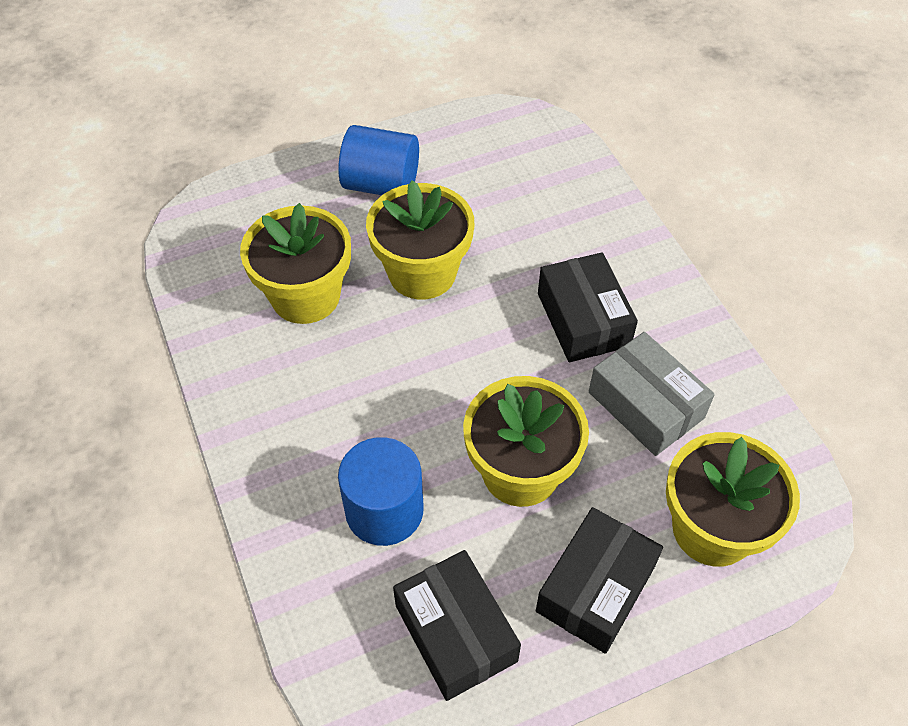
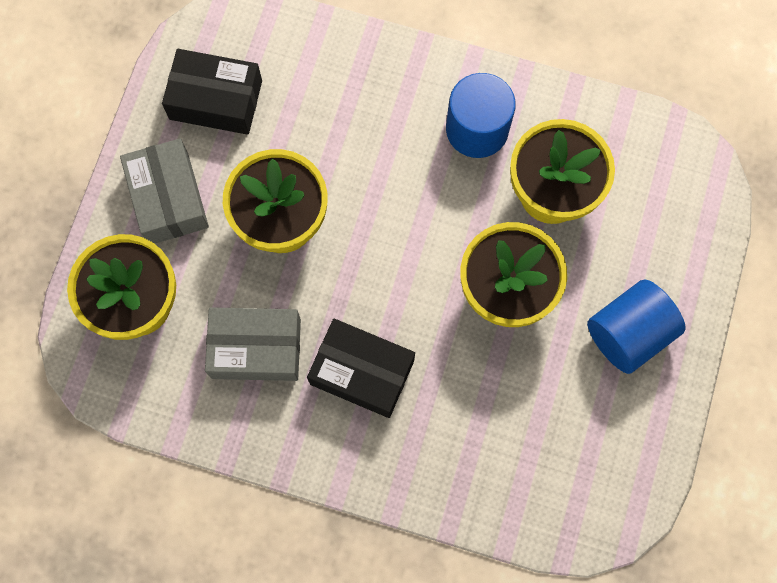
camera: 130 degrees right, 20 degrees up
blue cylinder [338,437,424,546] -> blue cylinder moved to [446,73,516,158]
black box [536,507,663,654] -> grey box [120,138,209,244]

